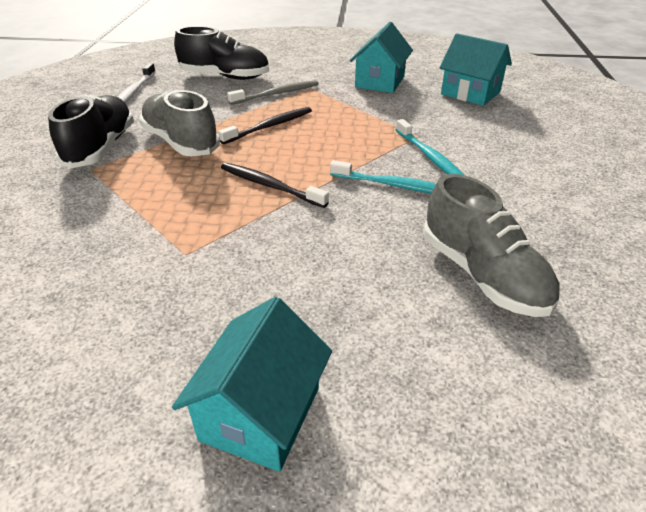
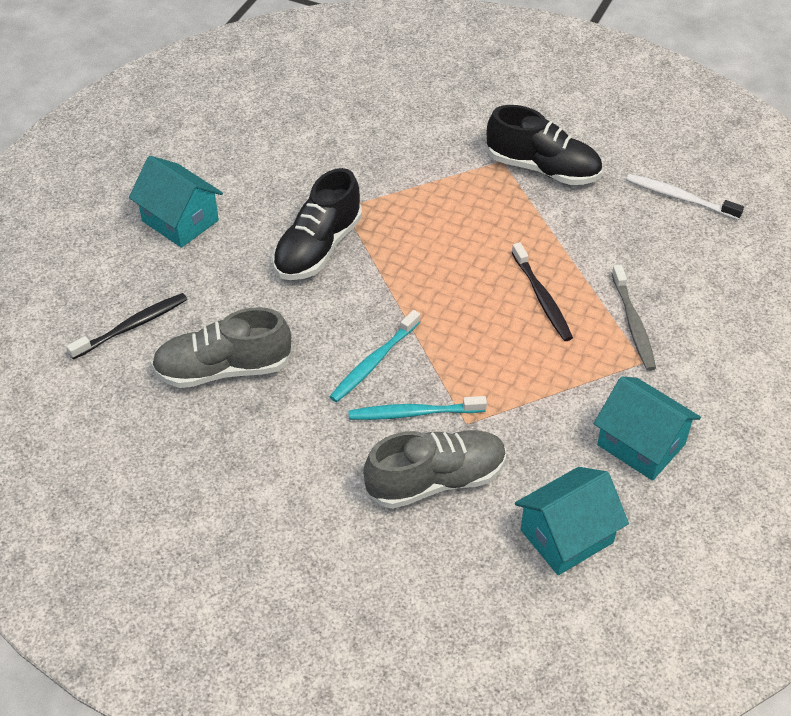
camera: 110 degrees right, 10 degrees up
grey shoe [139,90,220,157] -> grey shoe moved to [363,430,506,509]
black shoe [174,26,269,80] -> black shoe moved to [272,168,362,280]
black toothbrush [221,163,329,208] -> black toothbrush moved to [67,293,187,360]

